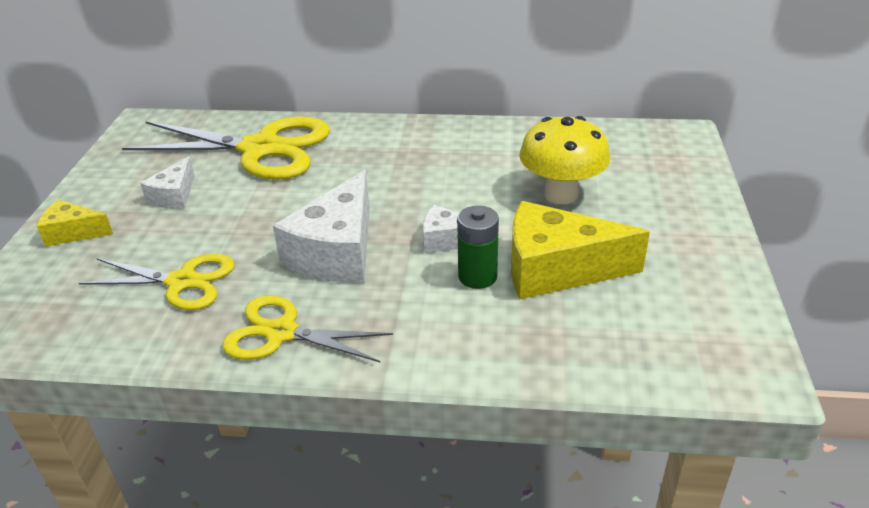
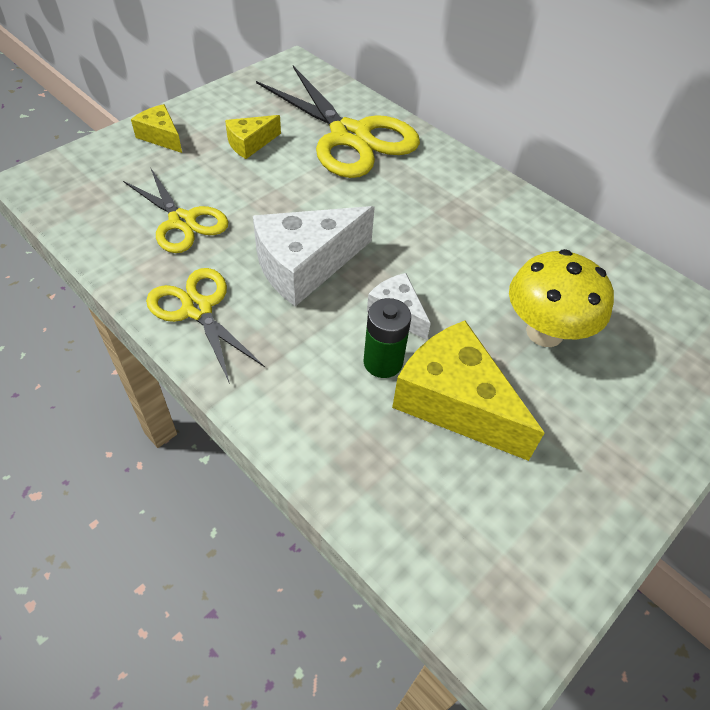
camera: 35 degrees right, 15 degrees up
white cheese [140,156,195,209] -> yellow cheese [225,115,281,159]

